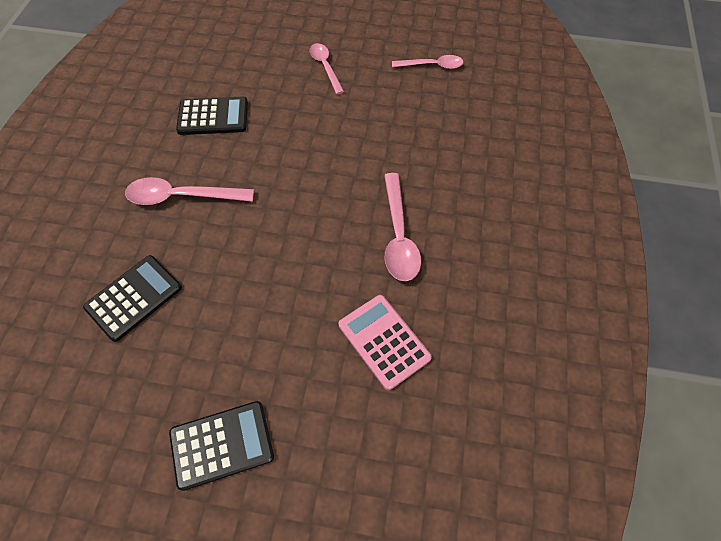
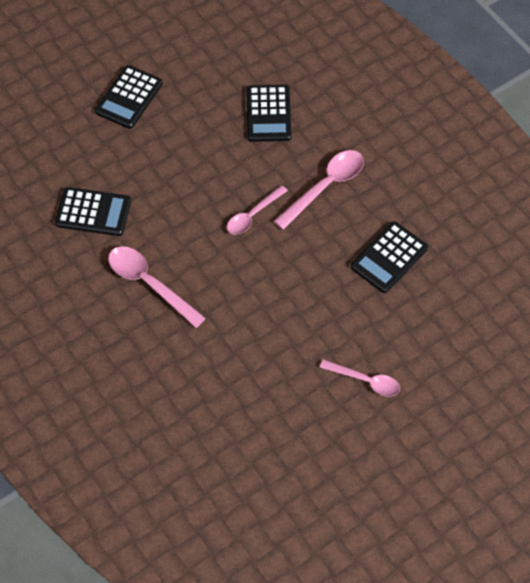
camera: 135 degrees right, 0 degrees up
pink calculator [338,295,432,390] -> black calculator [55,187,131,236]
pink spoon [392,55,463,69] -> pink spoon moved to [227,185,288,235]

